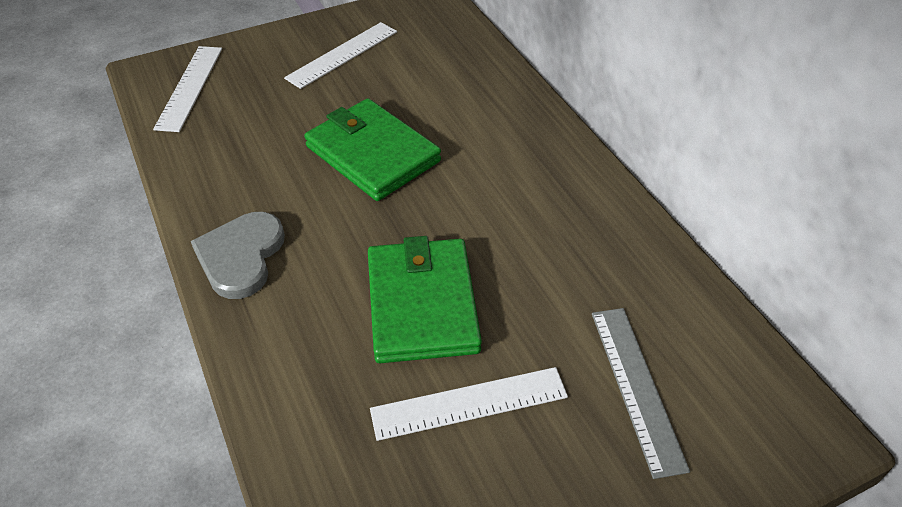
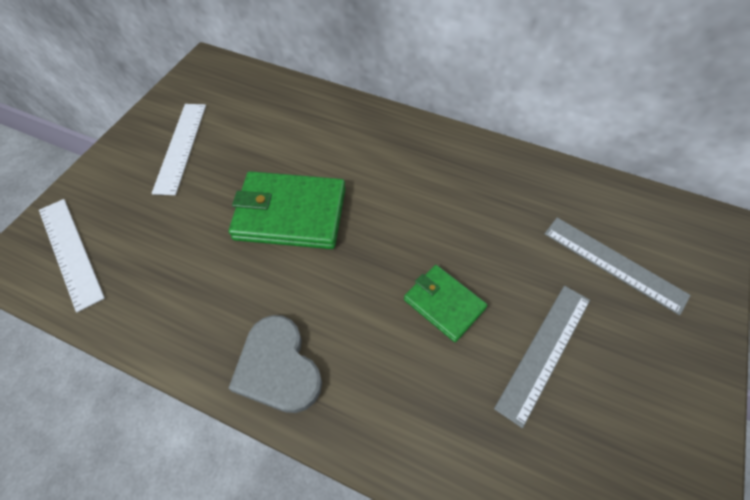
camera: 40 degrees left, 10 degrees up
green wallet [368,236,482,363] -> green wallet [404,265,487,342], size x0.59
white ruler [370,367,568,441] -> grey ruler [494,286,590,428]

